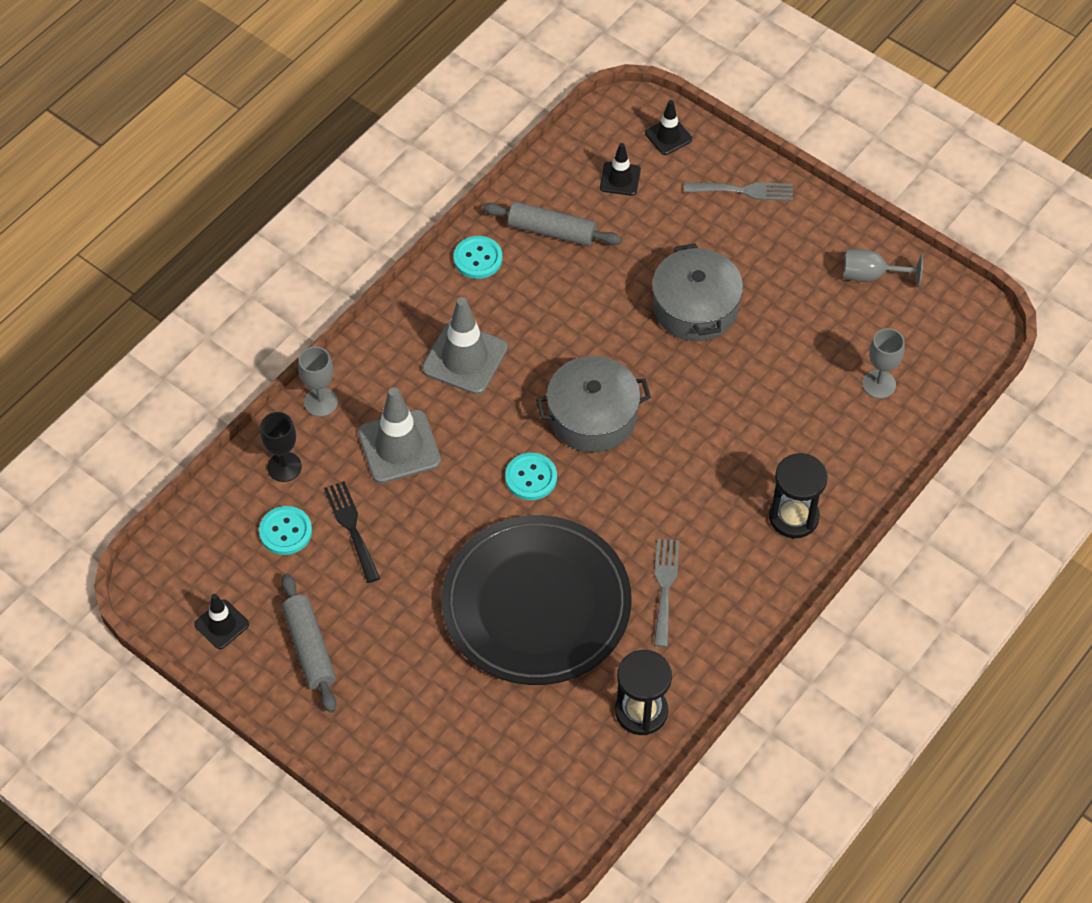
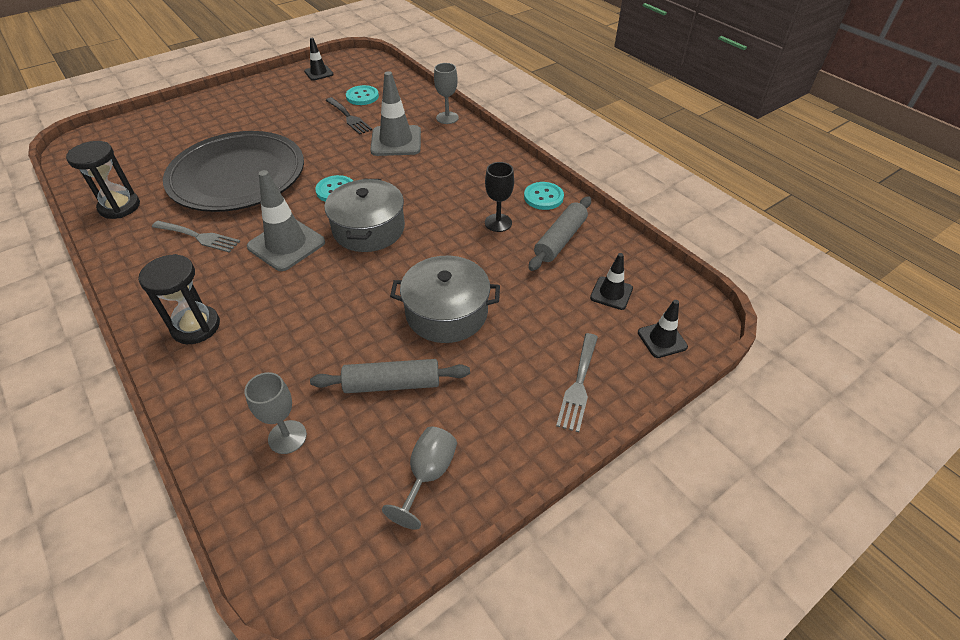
camera: 105 degrees right, 10 degrees down
black goblet [261,412,302,482] -> black goblet moved to [485,162,514,232]
grey rolling pin [282,573,336,713] -> grey rolling pin moved to [310,359,470,393]
black fork [324,481,380,583] -> black fork turned 60 degrees clockwise [325,97,372,135]
grey traffic cone [422,297,508,395] -> grey traffic cone moved to [247,170,325,271]

